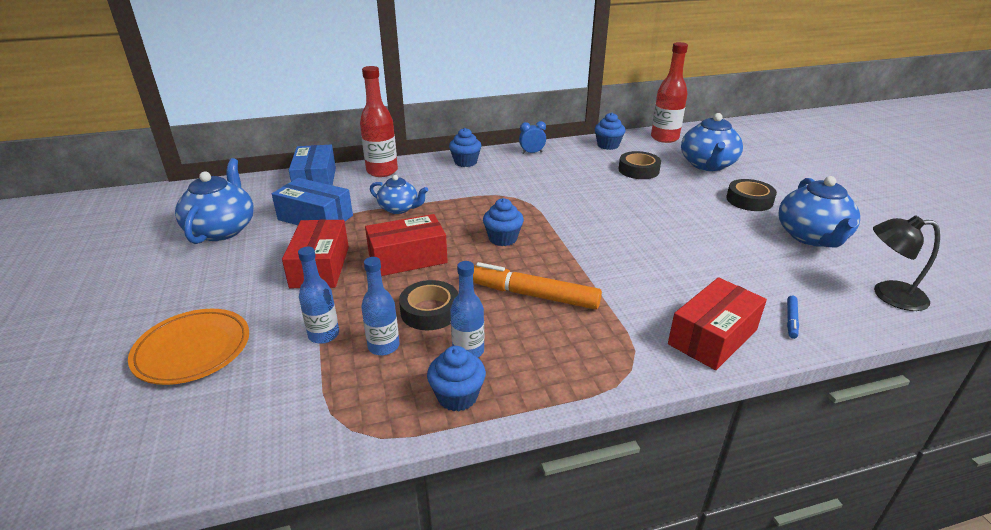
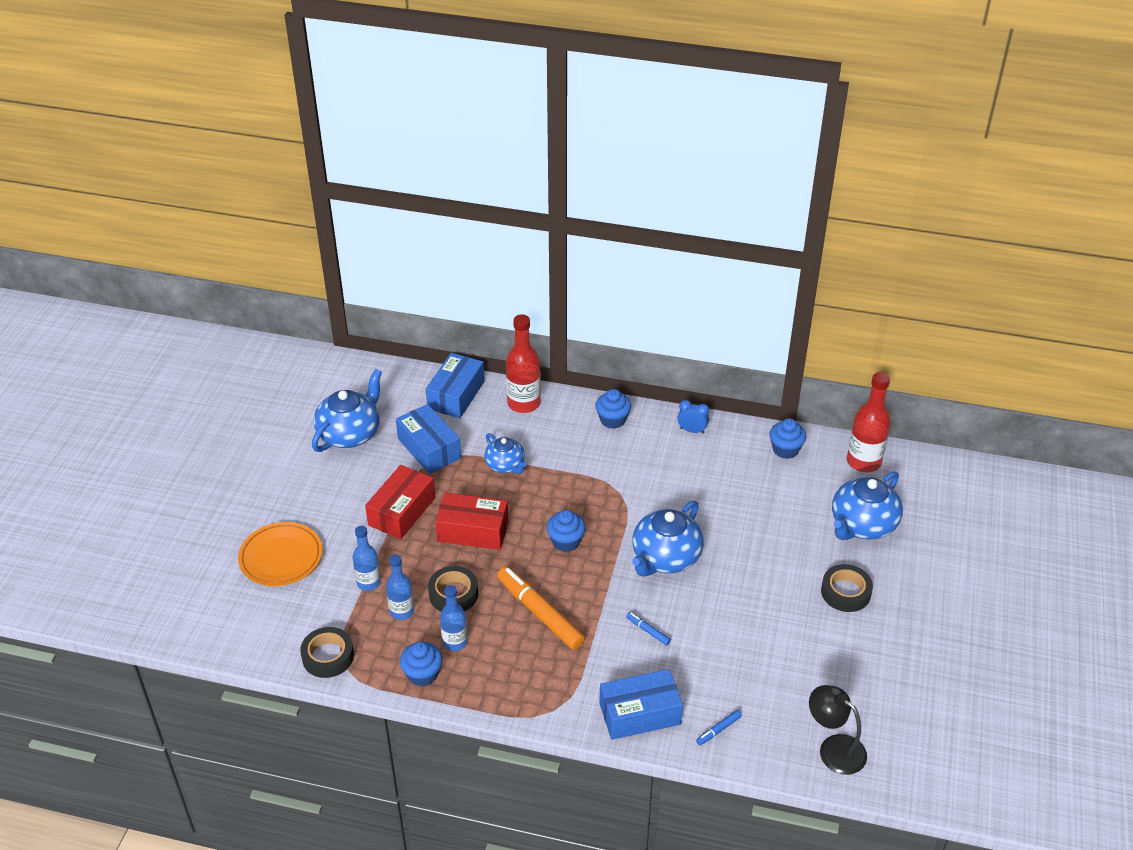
camera: 30 degrees right, 10 degrees up
black tape [618,151,661,179] -> black tape moved to [300,627,354,678]
red box [668,277,767,370] -> blue box [599,669,683,740]
blue teapot [778,176,860,247] -> blue teapot moved to [632,501,704,577]
none -> blue marker [626,612,671,646]

